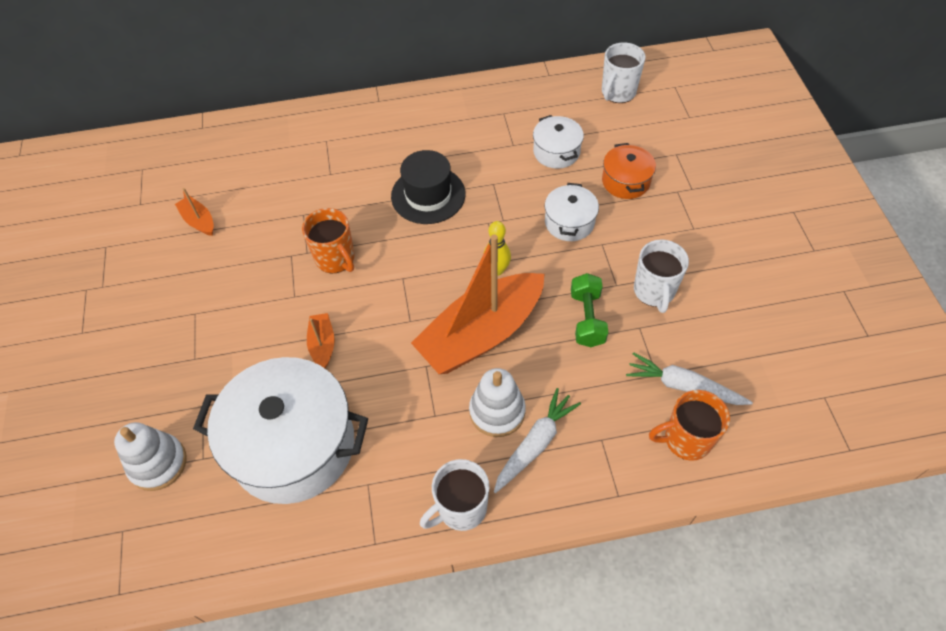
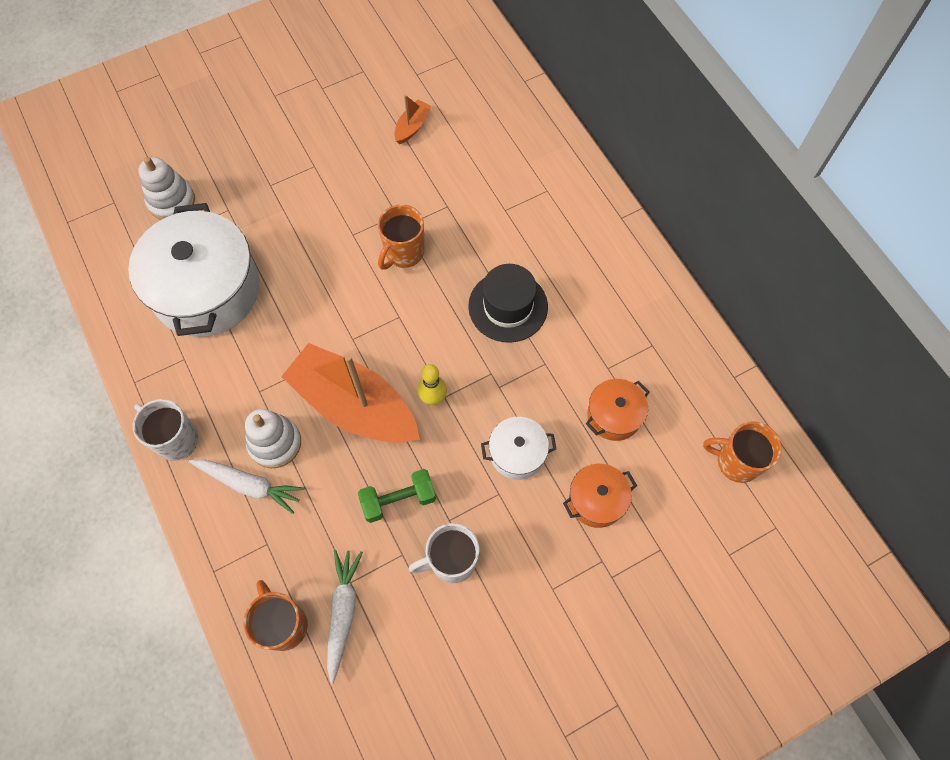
camera: 70 degrees right, 10 degrees up
orange boat [307,313,335,368] -> none
white pot [533,115,584,169] -> orange pot [586,379,649,441]
white mug [602,43,646,103] -> orange mug [703,421,782,483]

